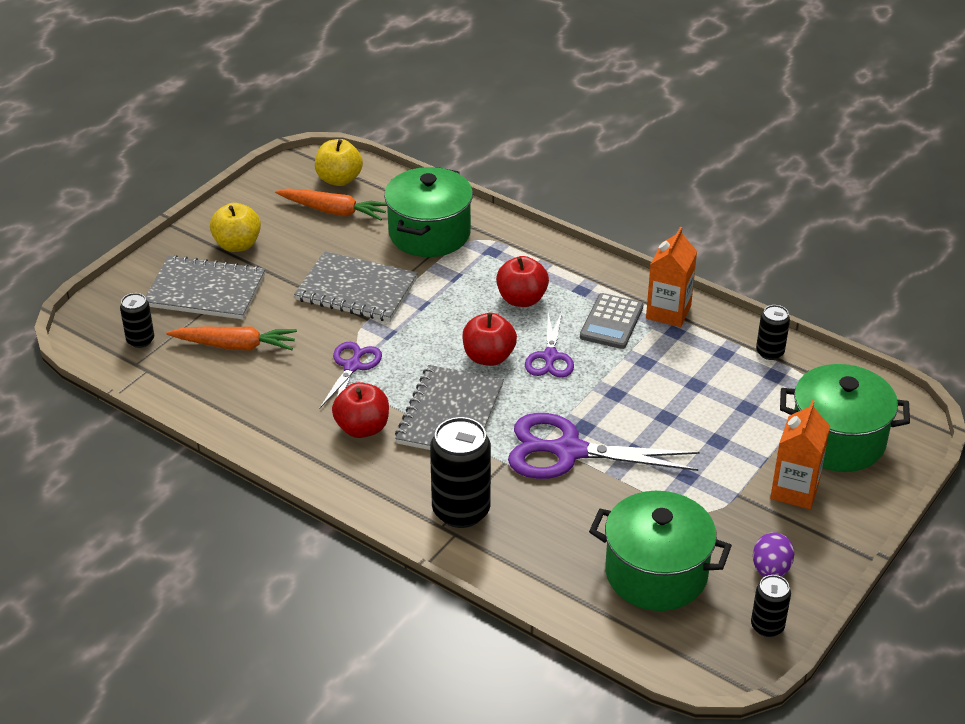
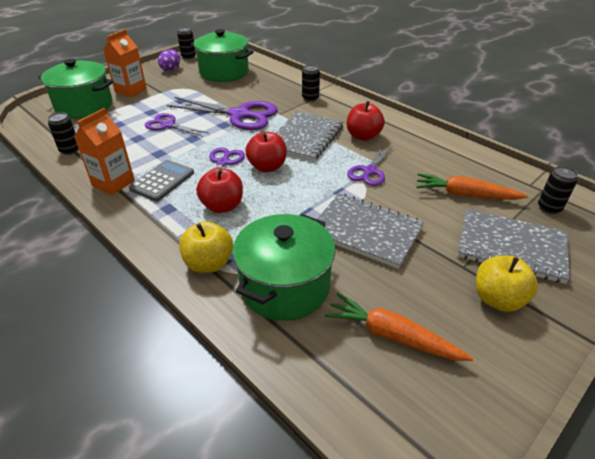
camera: 170 degrees left, 0 degrees up
yellow apple [315,139,363,186] -> yellow apple moved to [179,221,233,273]
black can [430,417,491,528] -> black can [302,65,320,102], size x0.54
none -> purple scissors [145,113,209,137]

